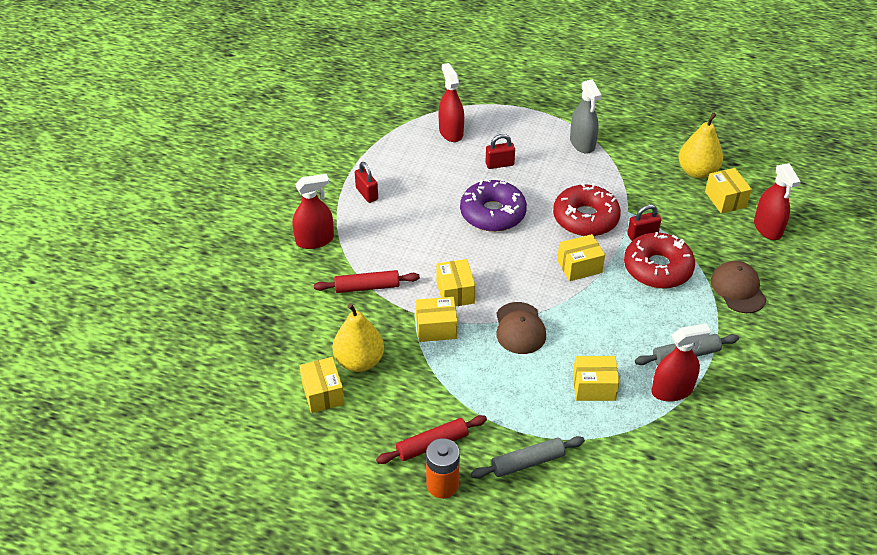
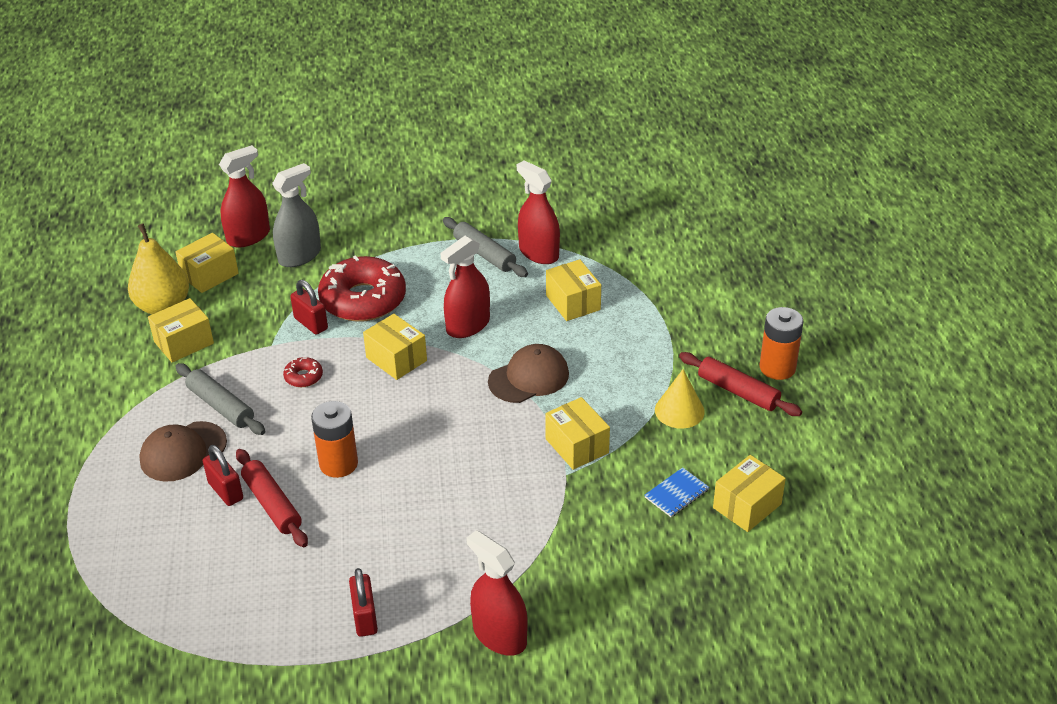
camera: 115 degrees left, 5 degrees down
red rolling pin [314,270,420,293] -> red rolling pin moved to [236,449,308,547]
yellow pear [332,303,384,372] -> blue notebook [645,467,709,517]
red padlock [355,162,378,203] -> red padlock turned 45 degrees counterclockwise [349,568,378,637]
yellow box [437,259,475,306] -> yellow box moved to [148,298,214,363]
red spray bottle [439,63,464,142] -> red spray bottle moved to [440,236,490,338]
purple donut [460,179,527,232] -> orange battery [311,401,358,478]
grey rolling pin [471,436,585,479] -> grey rolling pin moved to [175,363,265,435]
red donut [553,183,621,236] -> red donut [283,357,323,387], size x0.42
grey spray bottle [570,79,602,154] -> grey spray bottle moved to [272,163,321,267]
brown cap [711,261,767,313] -> brown cap moved to [139,421,227,482]
none -> yellow cone [655,369,705,429]

